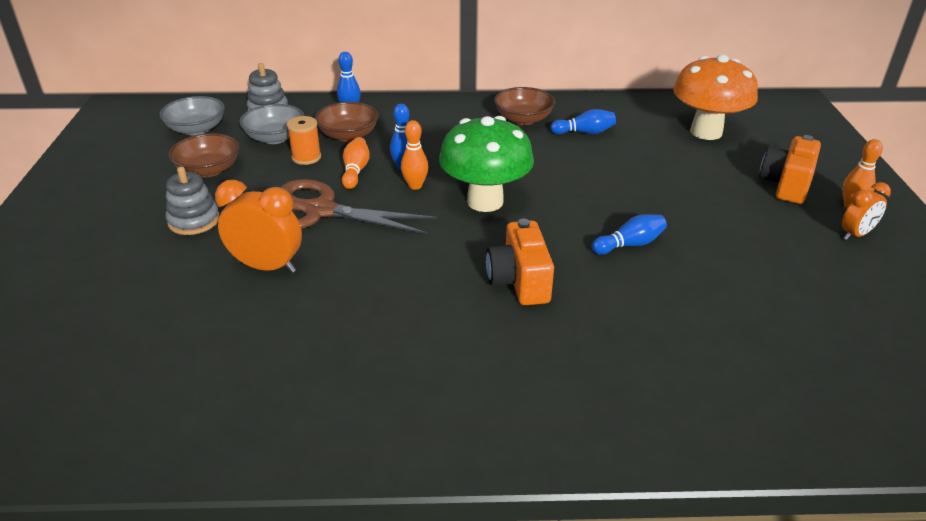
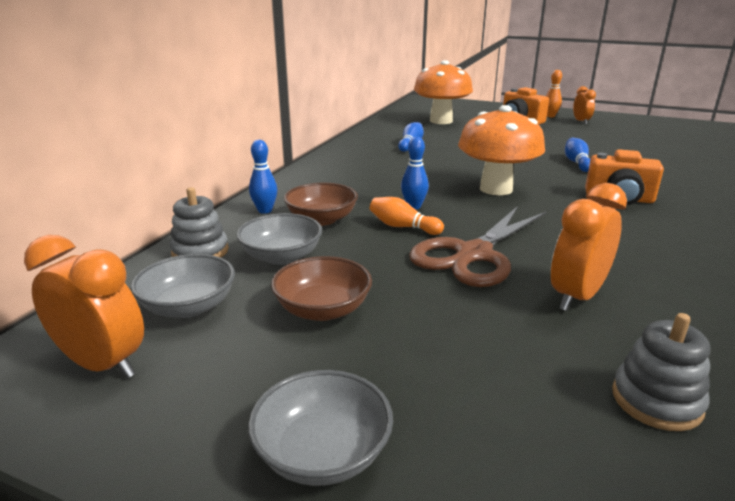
camera: 65 degrees left, 10 degrees down
grey stacking toy [166,166,220,235] -> grey stacking toy moved to [612,313,711,431]
orange spool [287,116,321,165] -> none
orange bowling pin [401,120,428,190] -> none
green mushroom [439,116,534,212] -> orange mushroom [458,105,545,195]
brown bowl [494,87,555,125] -> none
none -> orange clock [24,235,144,379]
none -> grey bowl [248,370,393,486]

